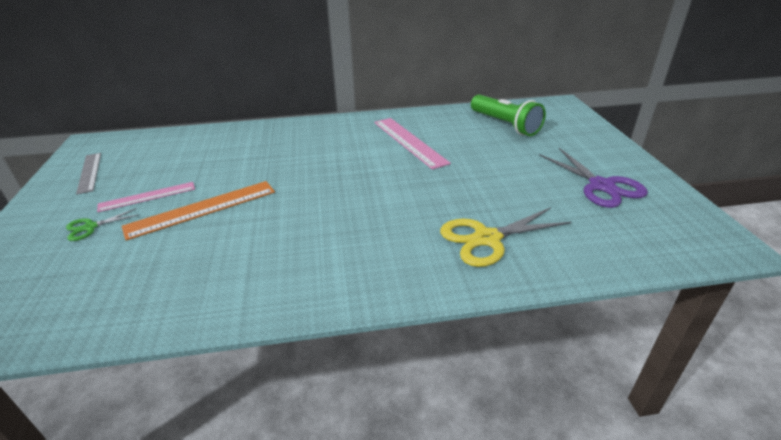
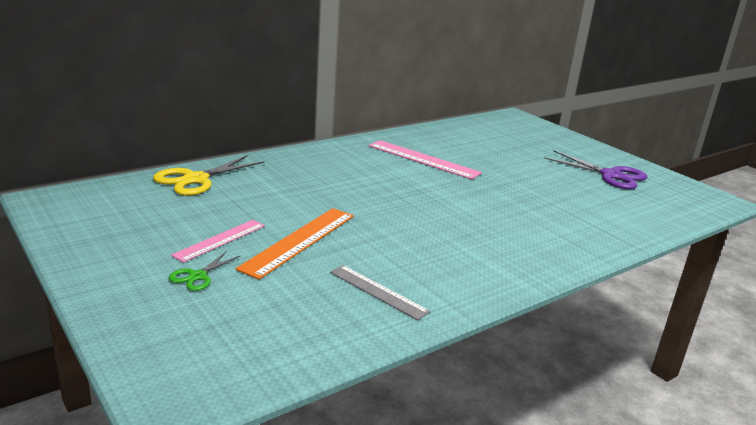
camera: 30 degrees left, 10 degrees down
grey ruler [76,153,101,194] -> grey ruler moved to [330,265,430,320]
yellow scissors [440,207,572,267] -> yellow scissors moved to [153,155,265,196]
green flashlight [471,95,546,136] -> none

